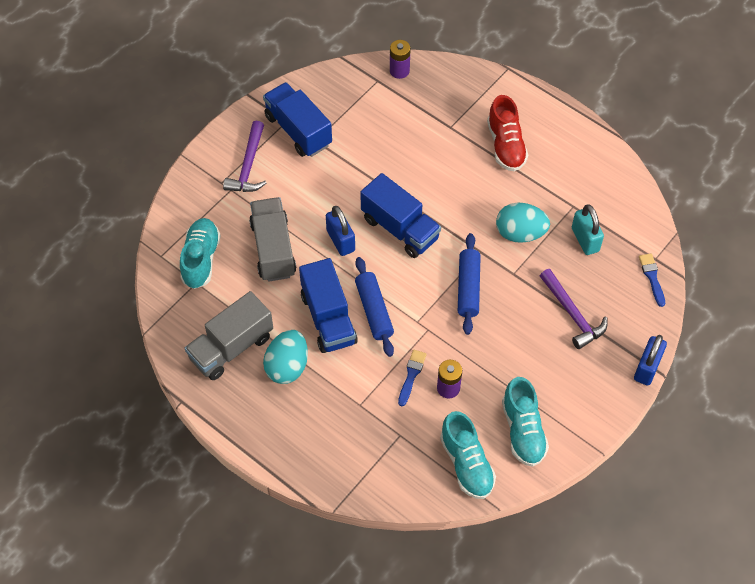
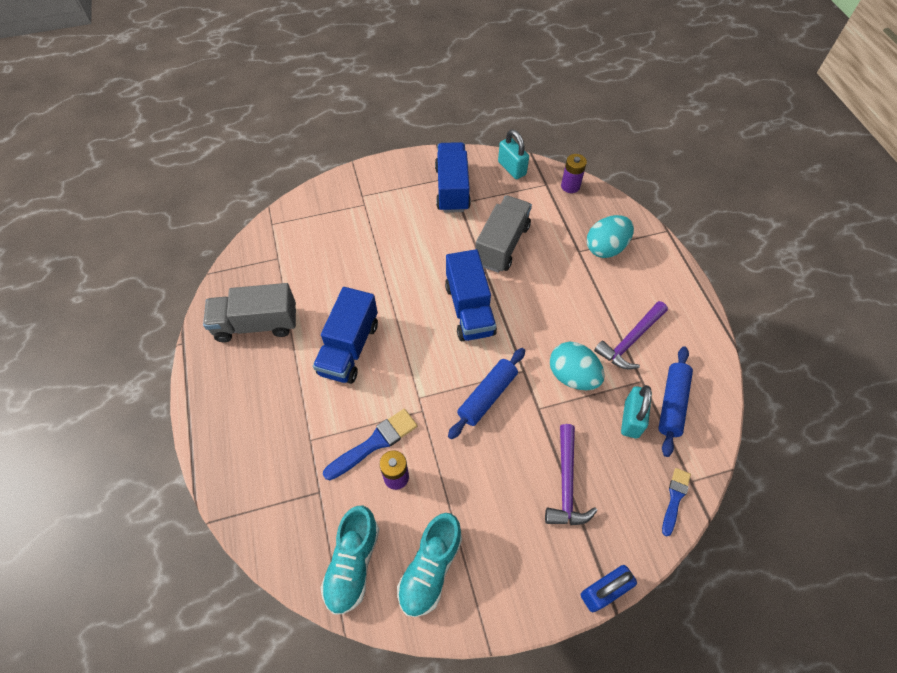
camera: 35 degrees right, 0 degrees up
turquoise shoe [180,218,221,289] -> none
purple hammer [223,121,266,192] -> purple hammer moved to [594,301,668,369]
grey truck [249,197,296,282] -> grey truck moved to [475,196,532,273]
turquoise egg [263,330,308,384] -> turquoise egg moved to [587,215,634,258]
blue padlock [326,206,355,256] -> none
blue rolling pin [355,257,394,357] -> blue rolling pin moved to [658,347,693,457]
blue brush [398,350,427,406] -> blue brush [323,409,417,480], size x1.54
red shoe [487,95,528,171] -> none
none -> turquoise padlock [498,130,529,179]

